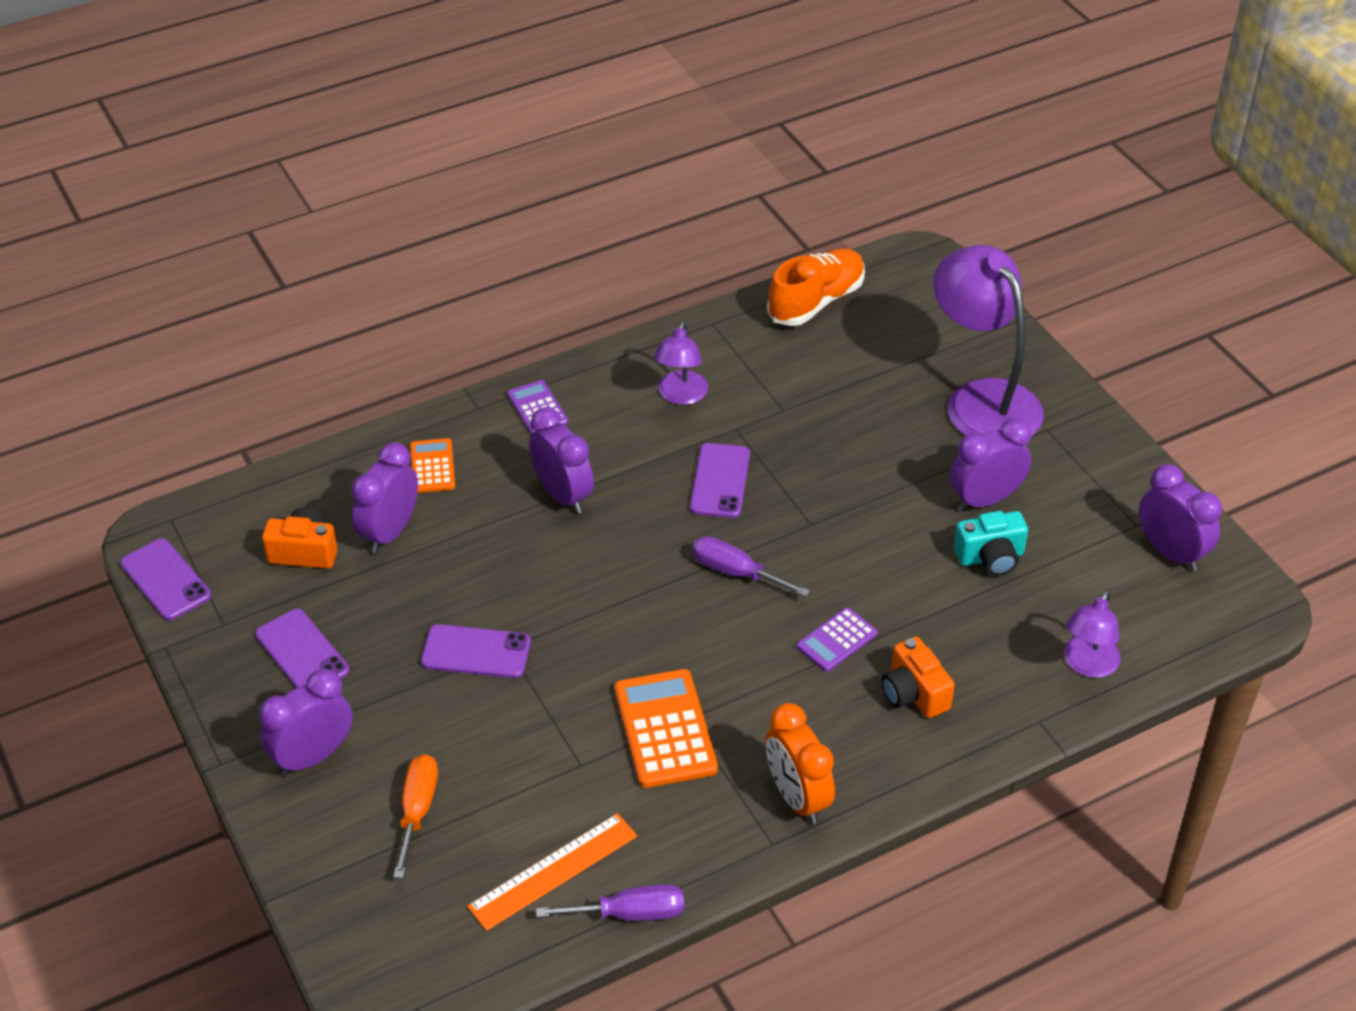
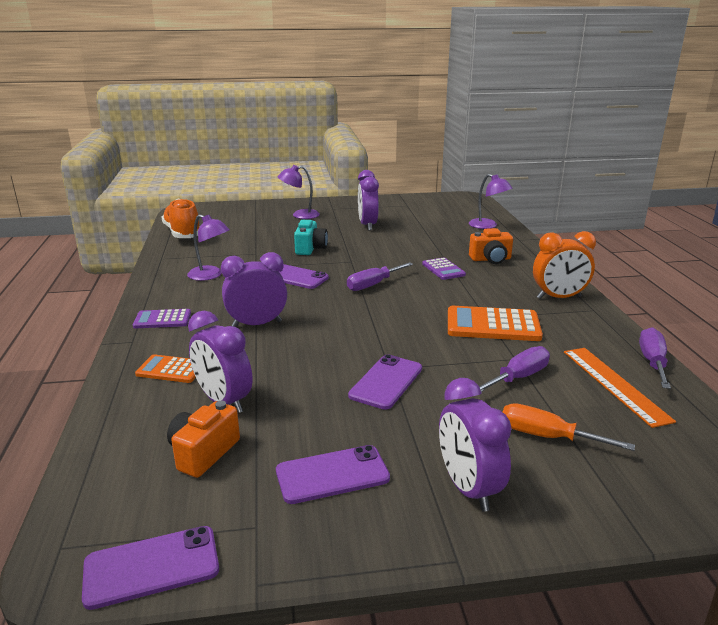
camera: 70 degrees left, 20 degrees down
purple lamp [934,245,1044,436] -> purple lamp [278,165,320,219], size x0.53
turquoise camera [954,511,1028,576] -> turquoise camera moved to [294,220,328,255]
purple clock [1139,464,1222,571] -> none
none -> purple screwdriver [479,346,550,392]

